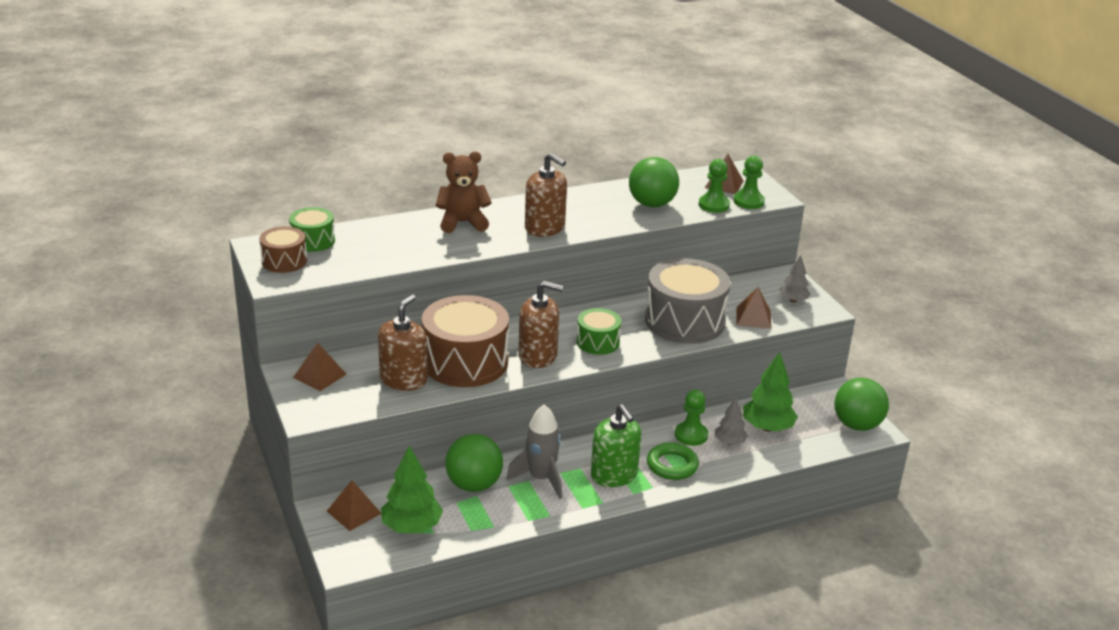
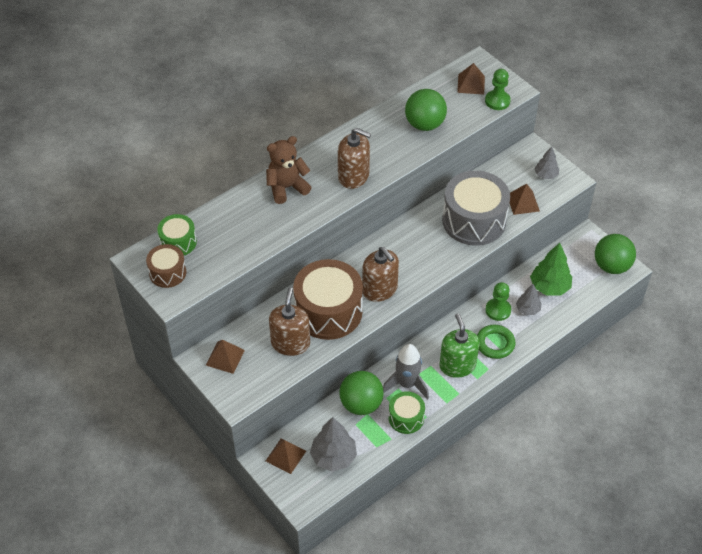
camera: 15 degrees left, 20 degrees up
green tree [381,445,443,533] -> grey tree [310,417,357,471]
brown soap dispenser [519,281,563,368] -> brown soap dispenser turned 60 degrees clockwise [362,247,399,302]
green drum [576,308,622,355] -> green drum moved to [388,391,425,434]
green soap dispenser [591,404,641,487] -> green soap dispenser turned 150 degrees counterclockwise [439,313,480,378]
green pawn [699,159,730,213] -> none

